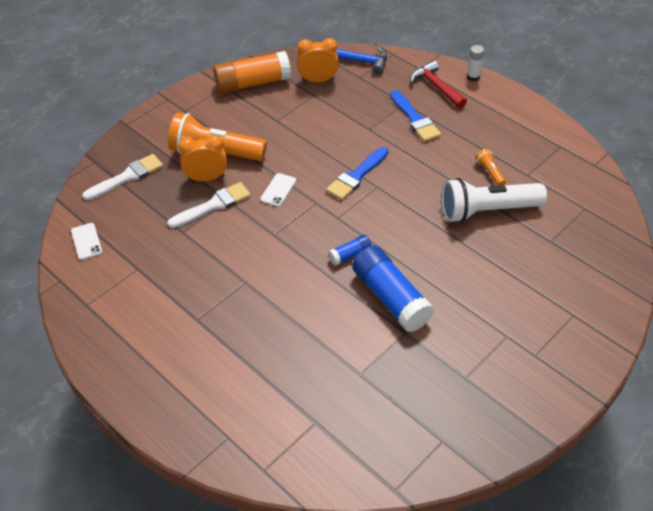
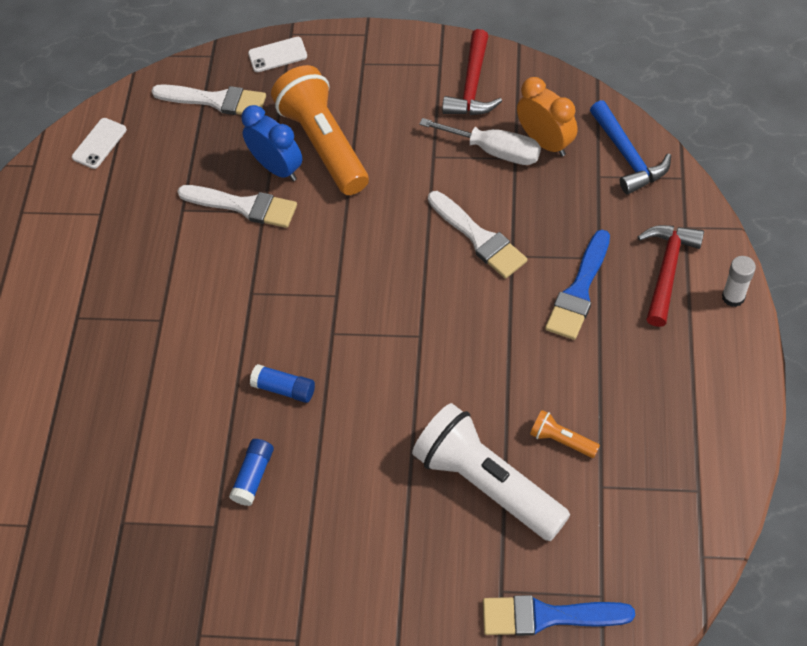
camera: 55 degrees right, 10 degrees up
orange clock [178,134,227,182] -> blue clock [241,105,303,181]
orange glue stick [213,51,291,93] -> red hammer [442,29,502,115]
white phone [260,173,296,207] -> white phone moved to [248,37,307,72]
blue brush [326,147,389,200] -> blue brush moved to [483,595,635,636]
blue glue stick [352,245,434,332] -> blue glue stick [229,439,274,506], size x0.48
orange flashlight [475,149,506,186] -> orange flashlight turned 90 degrees counterclockwise [530,410,600,458]
none -> white screwdriver [419,118,541,165]
none -> white brush [428,191,527,279]

